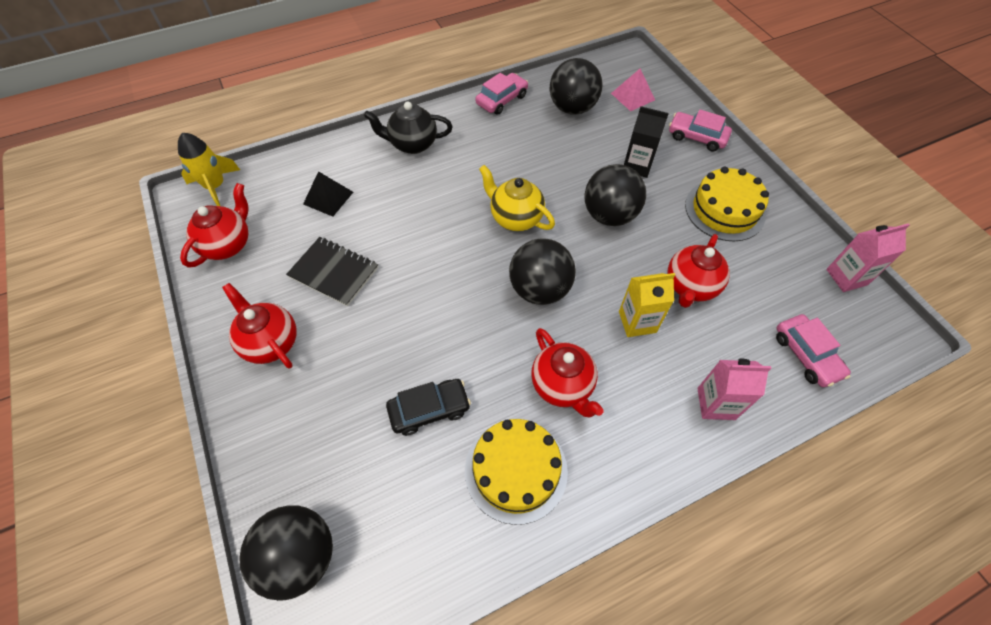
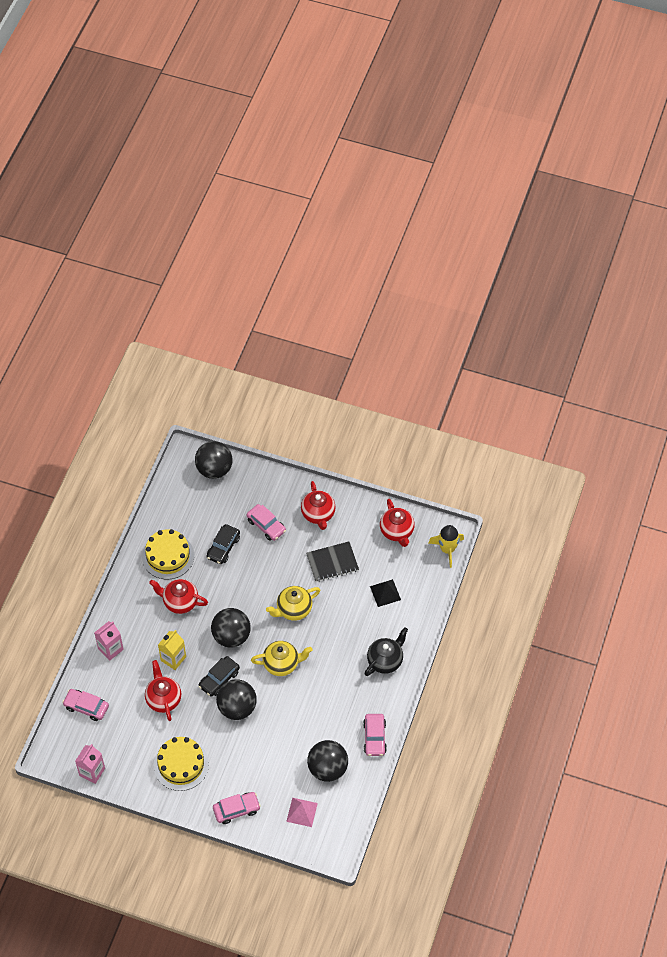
camera: 135 degrees right, 0 degrees up
red teapot [222,283,296,369] -> red teapot turned 75 degrees clockwise [301,481,336,530]
black carton [624,106,669,178] -> none
none -> black car [199,656,240,697]
none -> pink car [246,504,286,541]
none -> yellow teapot [266,586,320,621]

